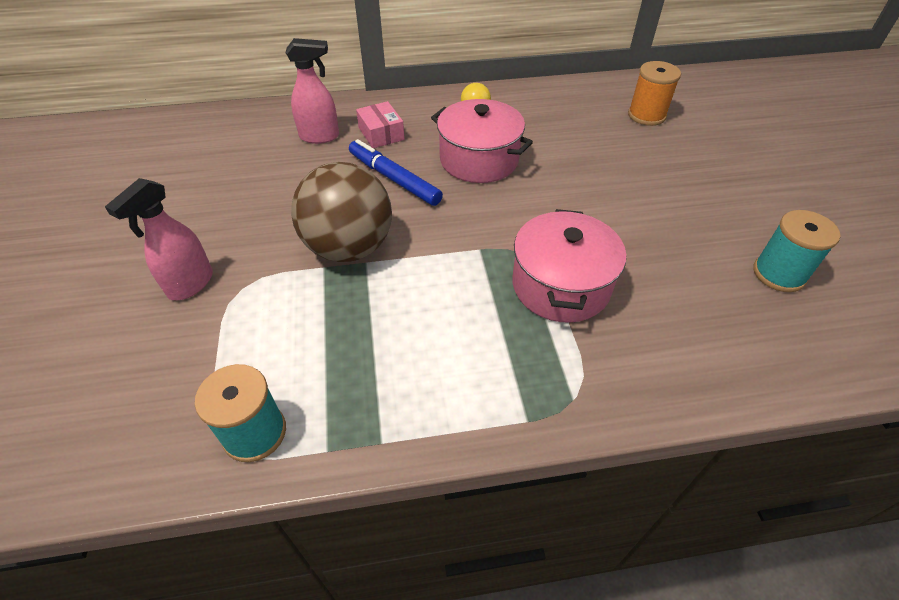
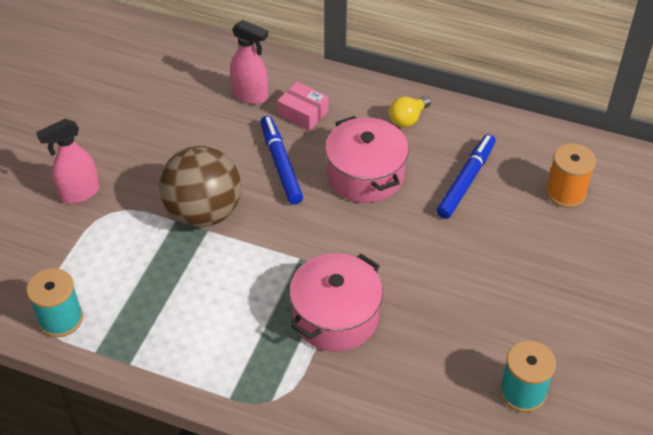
camera: 30 degrees right, 0 degrees up
pink box [356,101,404,148] -> pink box turned 60 degrees counterclockwise [277,82,328,131]
none -> blue marker [436,134,496,219]

